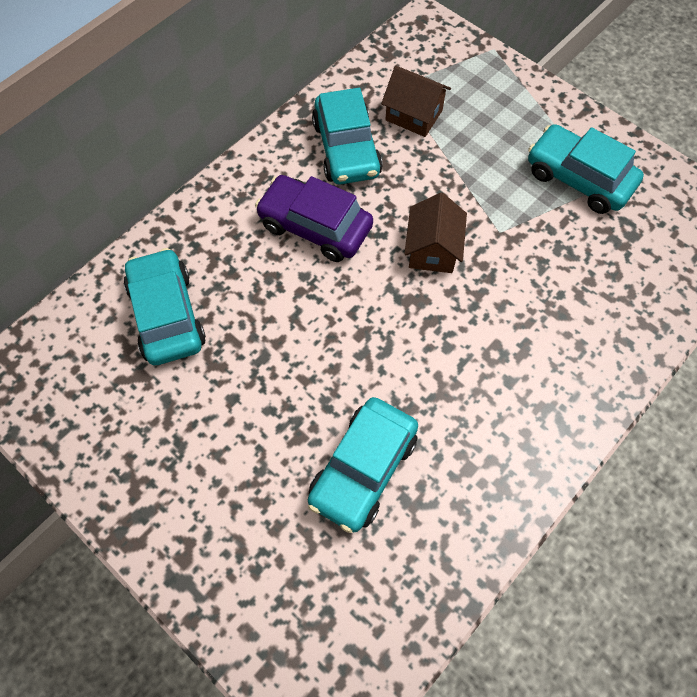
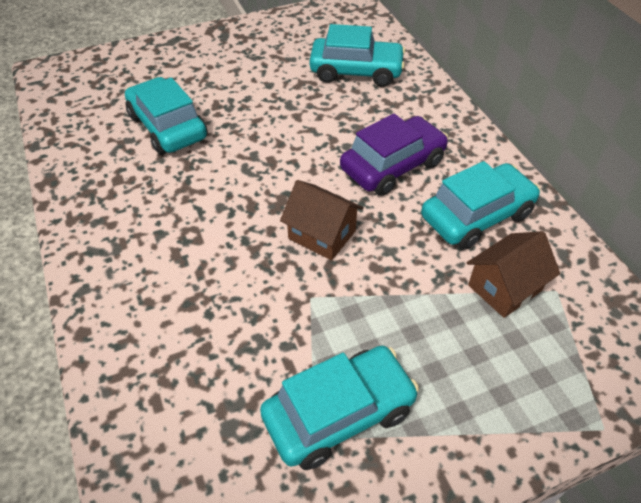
camera: 115 degrees right, 15 degrees down
turquoise car [312,88,383,184] -> turquoise car turned 135 degrees clockwise [421,161,540,250]

